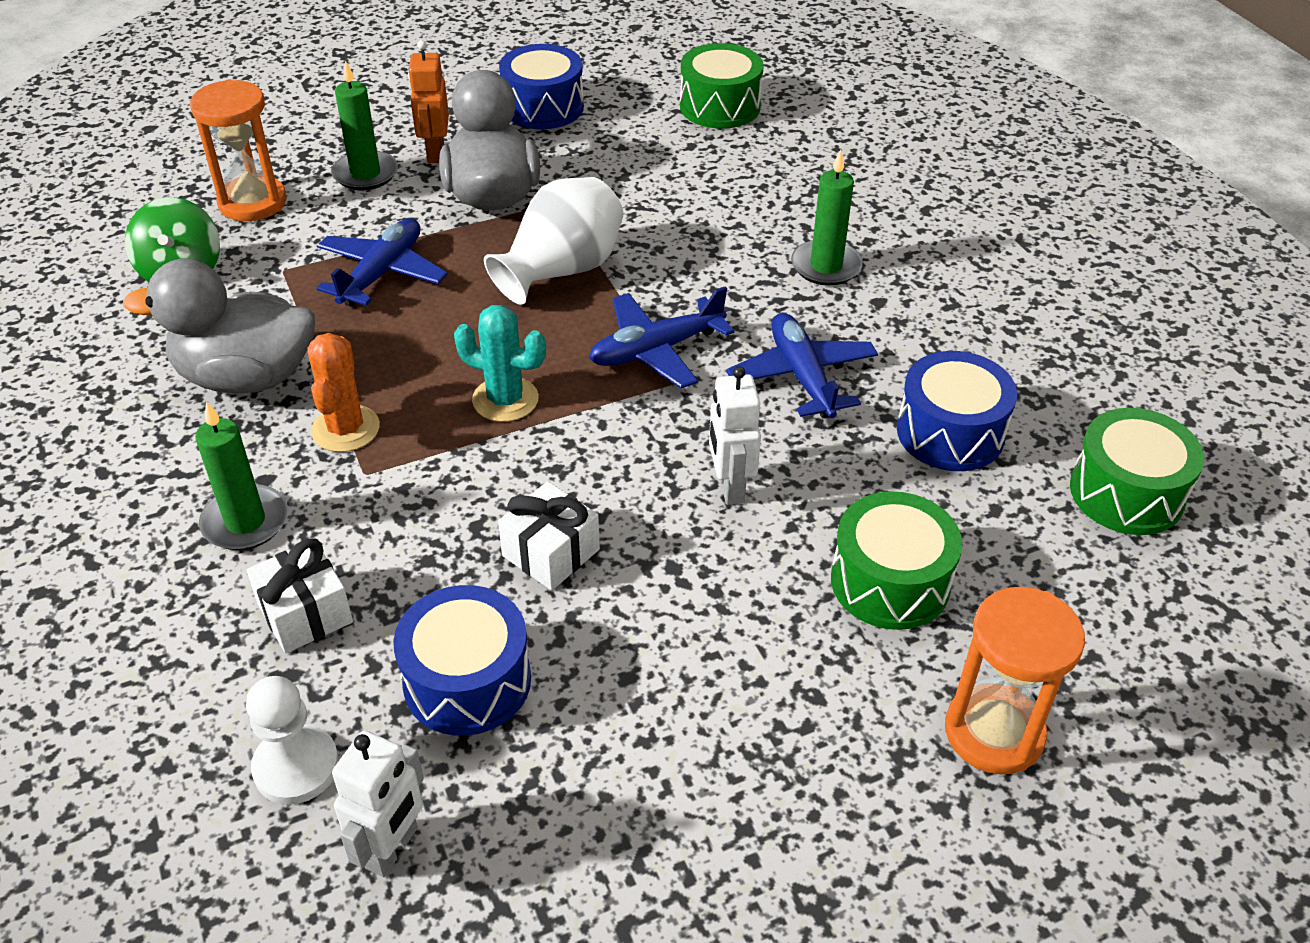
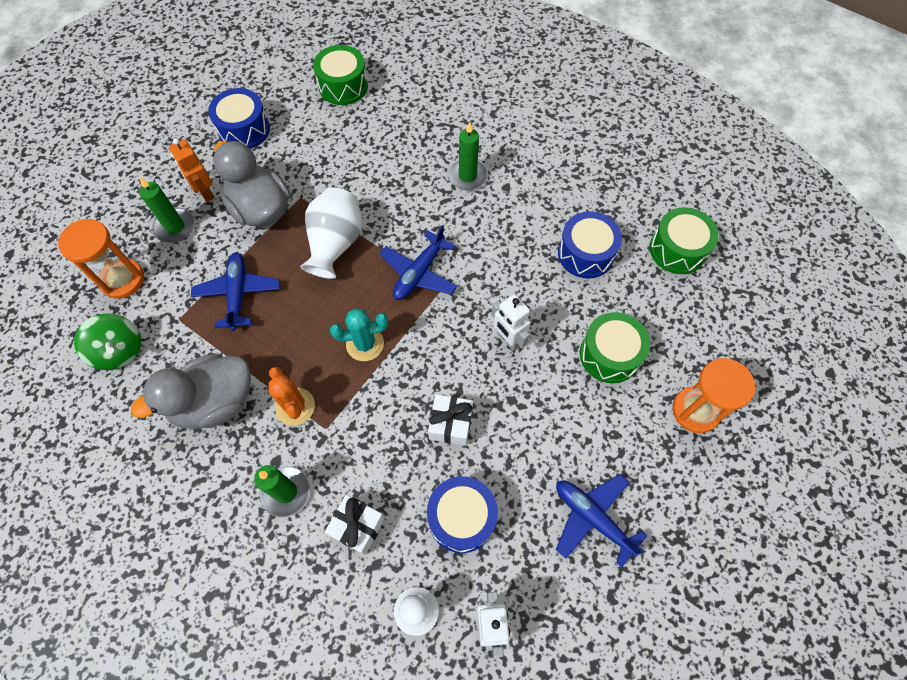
camera: 30 degrees left, 20 degrees up
blue plane [726,313,878,418] -> blue plane moved to [556,474,647,568]

